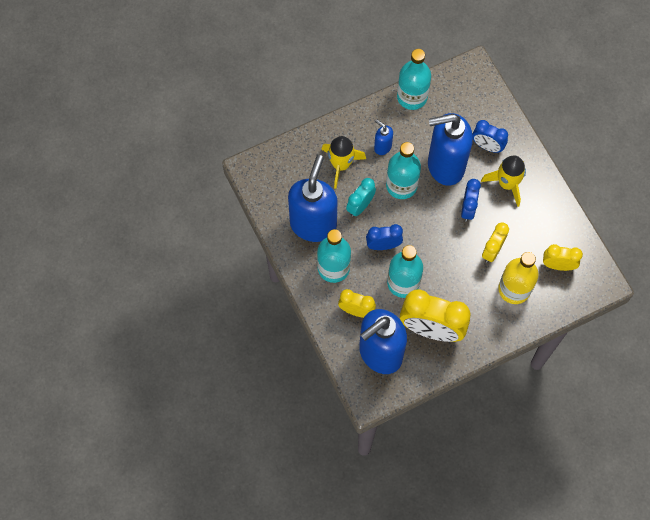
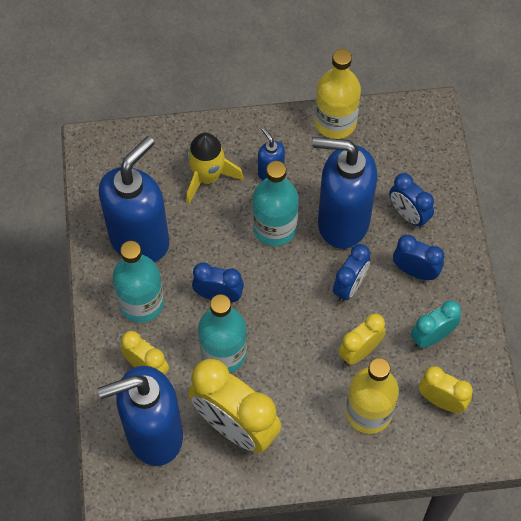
camera: 20 degrees right, 5 degrees down
turquoise clock [346,178,376,217] -> turquoise clock moved to [411,300,461,348]
turquoise bottle [397,49,431,110] -> yellow bottle [315,49,361,139]
yellow rocket [481,156,526,207] -> blue clock [393,235,444,280]

